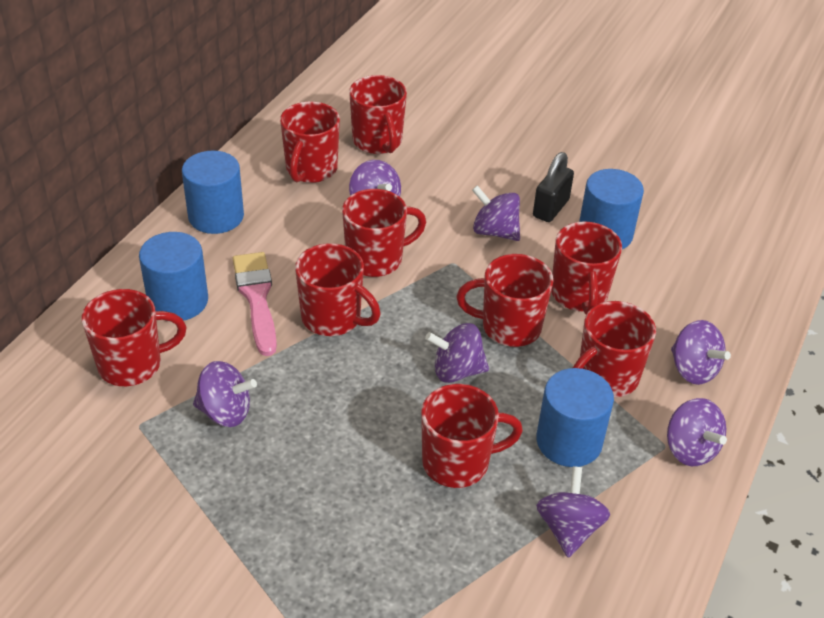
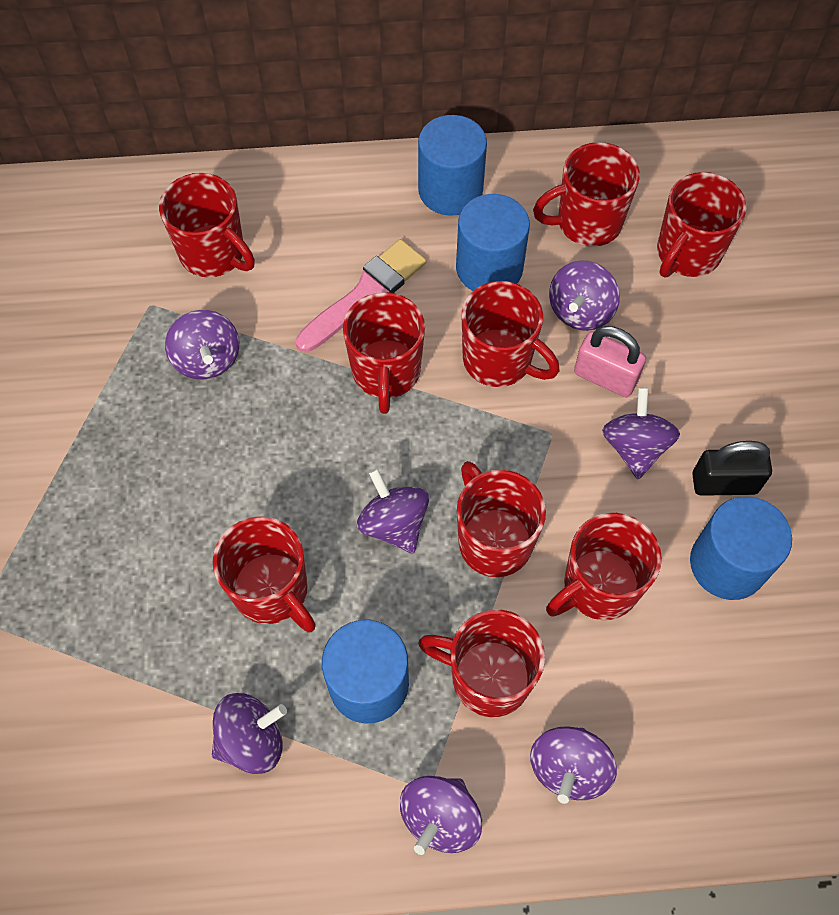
camera: 60 degrees right, 20 degrees up
blue cylinder [139,232,208,321] -> blue cylinder moved to [456,194,530,291]
none -> pink padlock [574,326,646,397]

